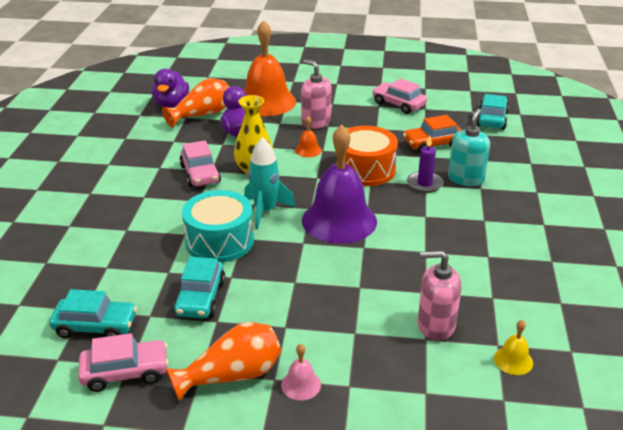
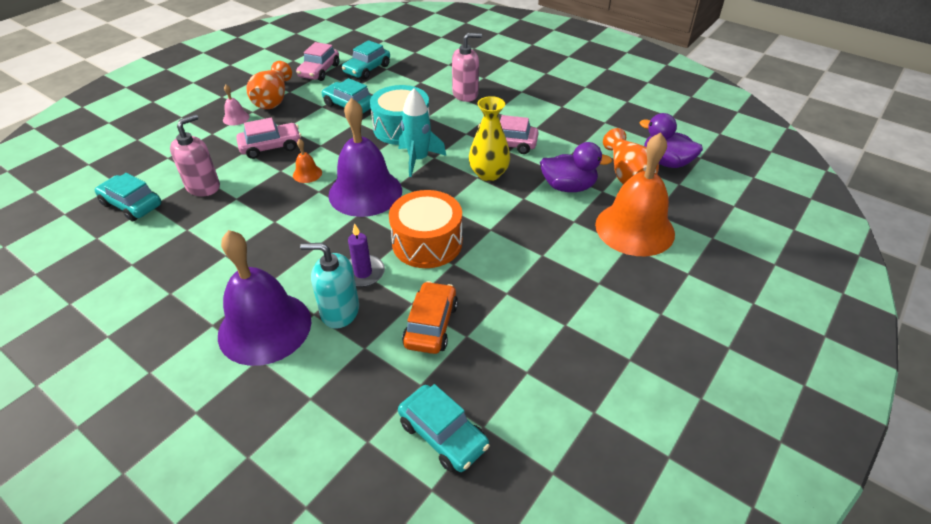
camera: 120 degrees right, 10 degrees up
orange bell [295,116,322,157] -> orange bell moved to [293,139,322,183]
pink soap dispenser [301,59,332,129] -> pink soap dispenser moved to [452,33,482,102]
pink car [372,79,427,114] -> pink car moved to [236,118,301,159]
turquoise soap dispenser [448,108,490,186] -> turquoise soap dispenser turned 135 degrees clockwise [300,243,359,328]
yellow bell [494,320,533,375] -> turquoise car [95,173,162,222]
none -> purple bell [218,230,311,366]

